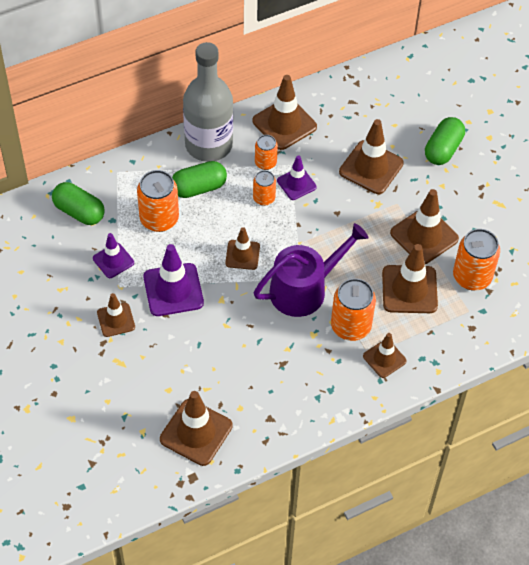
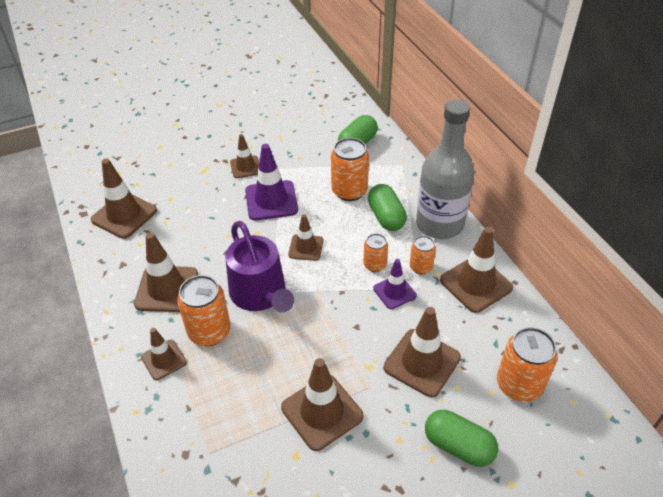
camera: 95 degrees right, 10 degrees down
purple traffic cone [93,233,134,278] -> none
brown traffic cone [382,244,438,313] -> brown traffic cone moved to [134,232,198,312]
orange can [453,229,500,290] -> orange can moved to [497,327,557,402]

